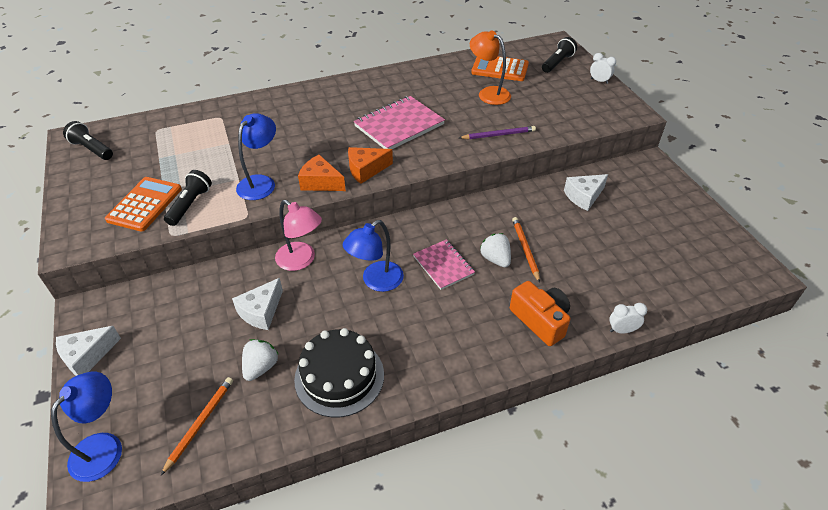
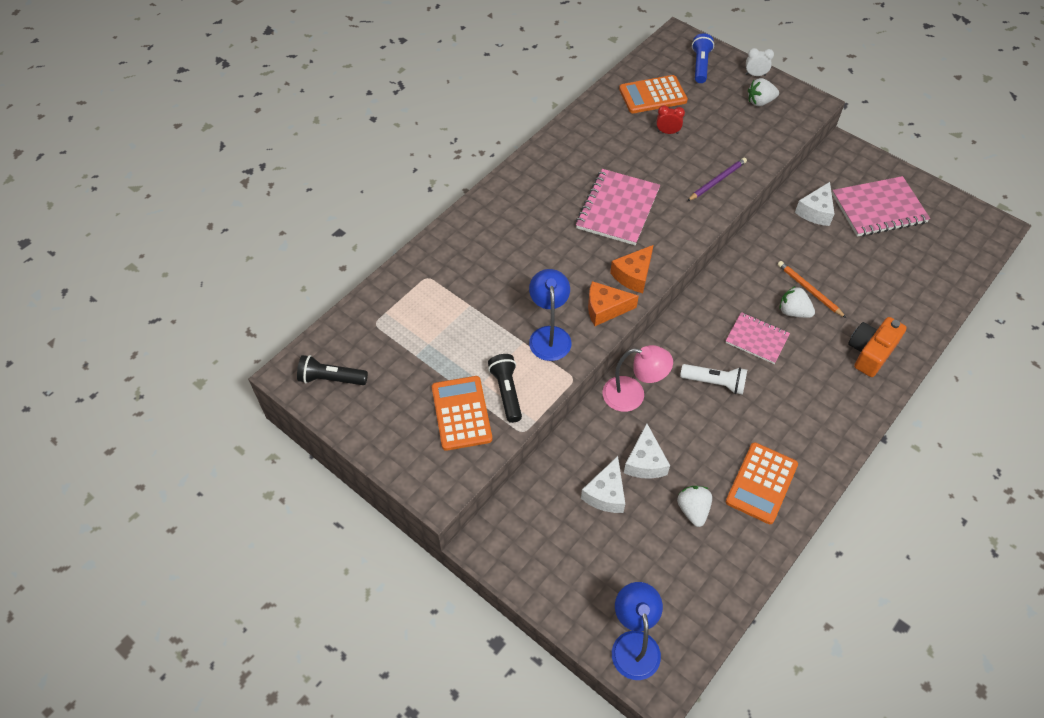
camera: 30 degrees left, 10 degrees up
white cheese [56,326,121,376] -> white cheese moved to [581,456,625,513]
orange pencil [161,377,233,475] -> none
black cake [294,328,384,417] -> orange calculator [726,442,798,524]
blue lamp [343,220,404,292] -> white flashlight [680,364,747,395]
orange lamp [470,30,511,105] -> red clock [656,105,685,134]
orange camera [510,281,570,346] -> orange camera turned 75 degrees counterclockwise [848,317,907,377]
black flashlight [542,37,577,73] -> blue flashlight [692,33,714,83]
white clock [609,303,647,333] -> none
none -> white strawberry [748,78,779,106]
none -> pink notebook [832,176,930,237]

